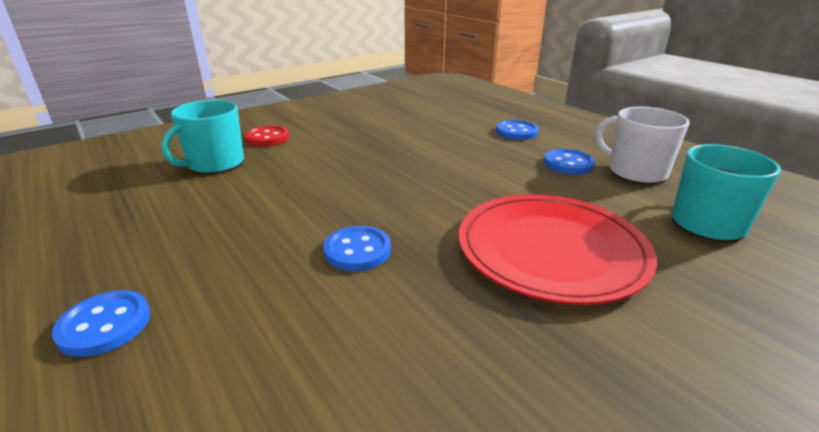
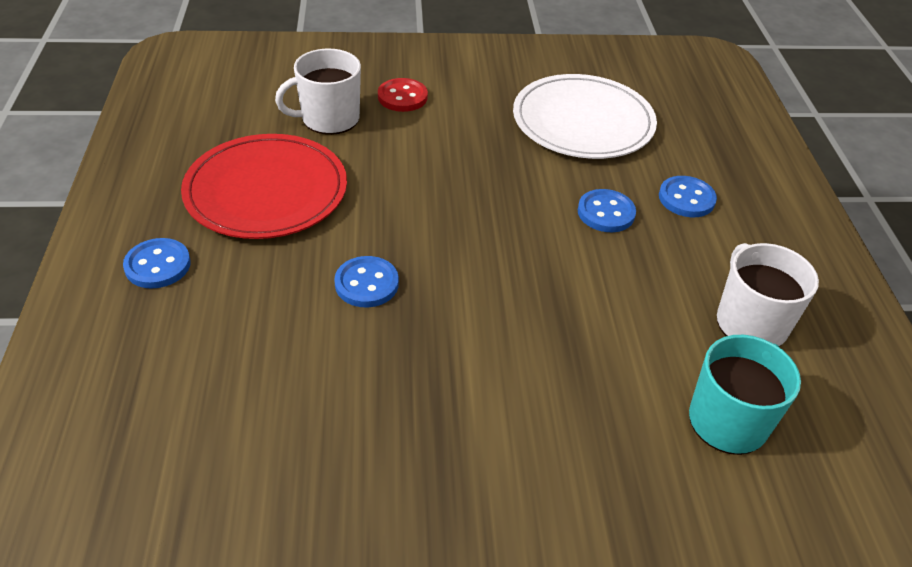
camera: 30 degrees right, 15 degrees up
turquoise mug [161,100,244,174] -> white mug [275,49,361,135]
red plate [459,194,657,305] -> red plate moved to [181,134,347,239]
blue button [544,149,595,175] -> blue button moved to [578,189,636,232]
none -> white plate [513,74,657,159]

